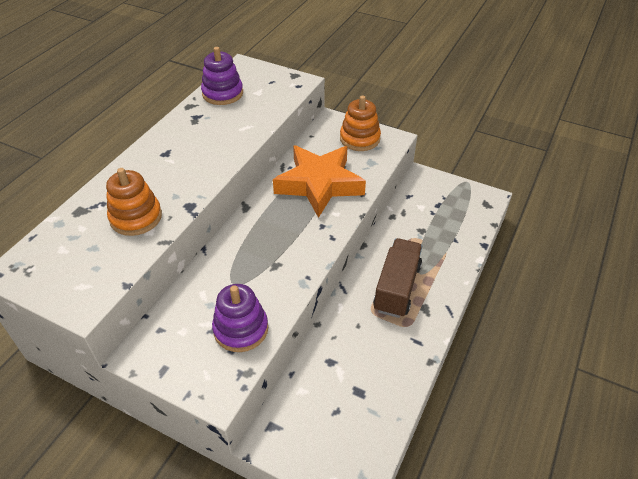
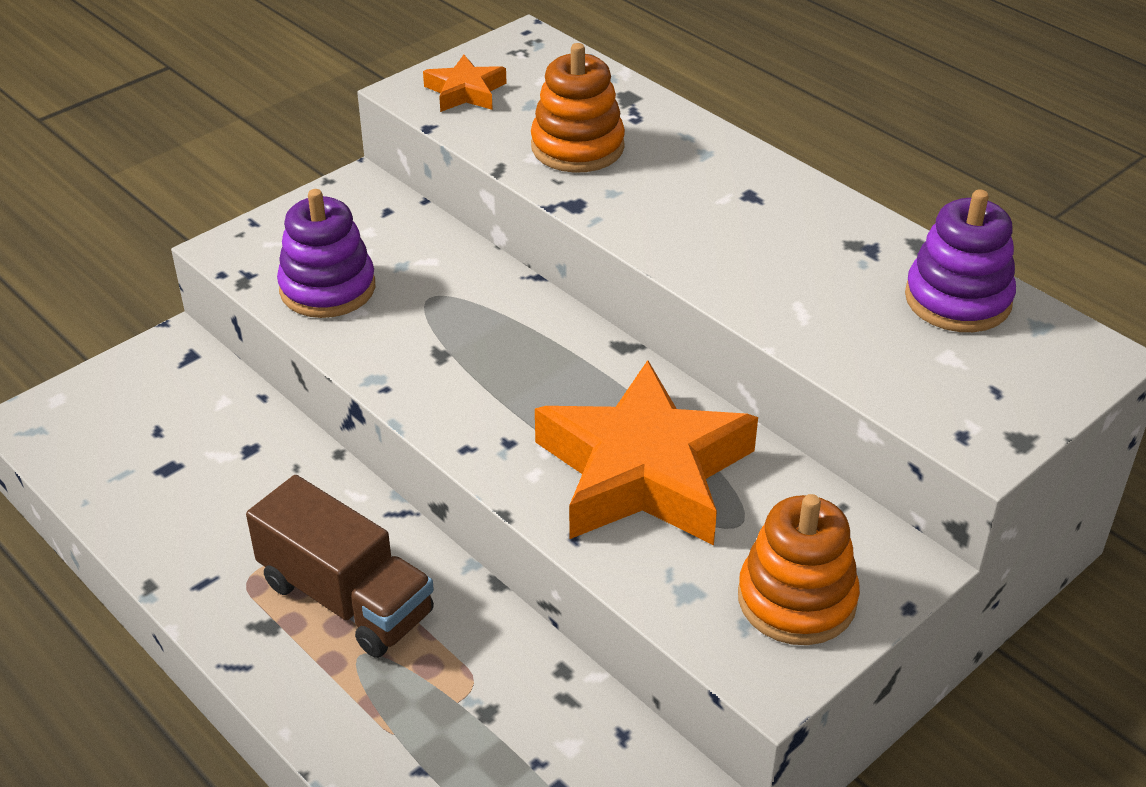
camera: 110 degrees right, 5 degrees down
none -> orange star [423,55,506,112]

